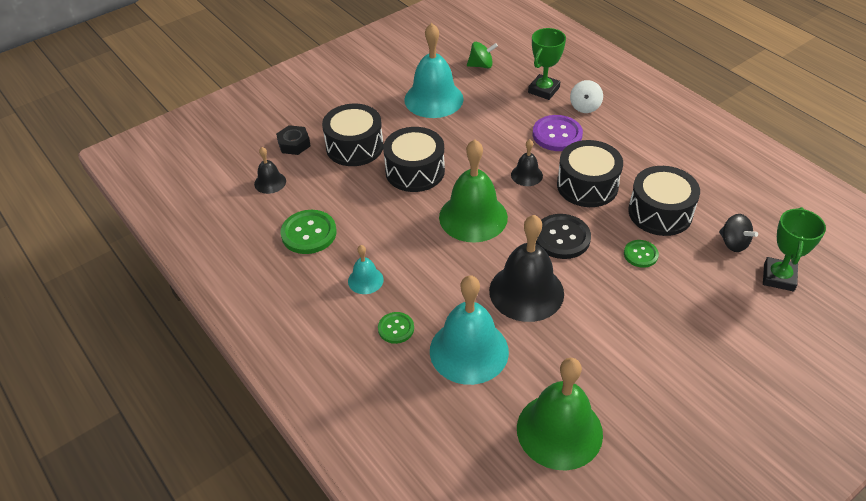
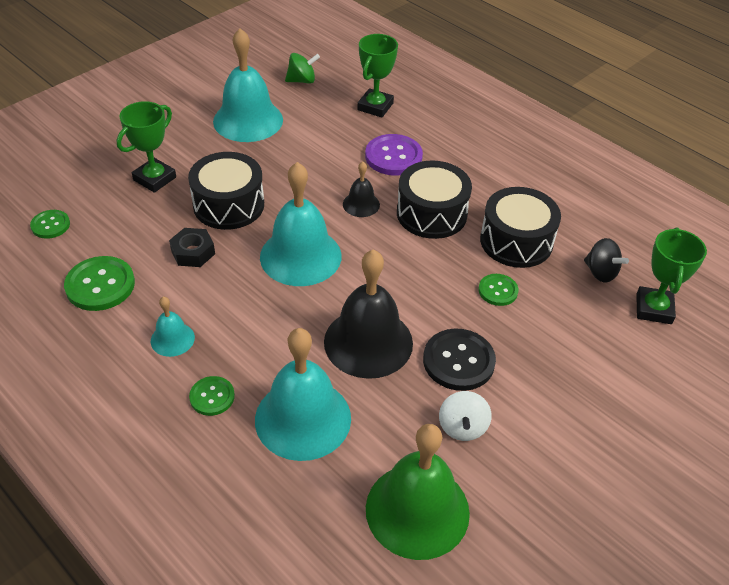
camera: 10 degrees left, 0 degrees up
black bell [254,147,286,194] -> green button [30,210,70,239]
black nut [276,125,311,155] -> black nut moved to [169,228,215,267]
black drum [322,104,384,166] -> green trophy [117,101,176,193]
green bell [439,139,508,242] -> turquoise bell [260,162,341,286]
black button [536,214,591,259] -> black button moved to [423,328,496,391]
white spinning top [570,80,603,113] -> white spinning top moved to [439,391,492,441]

